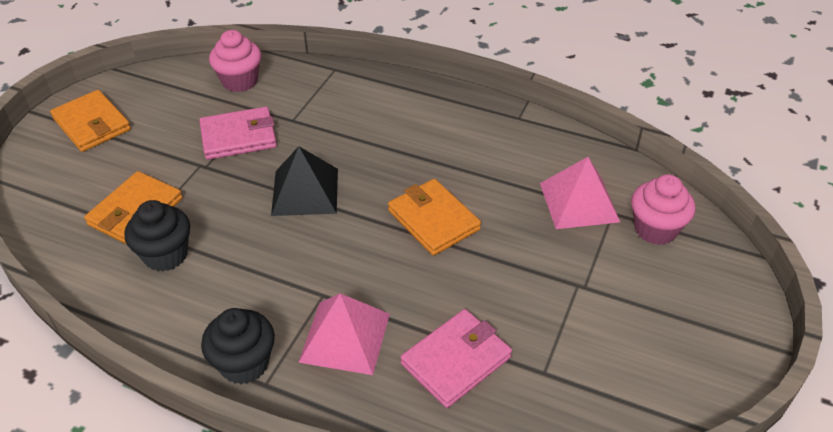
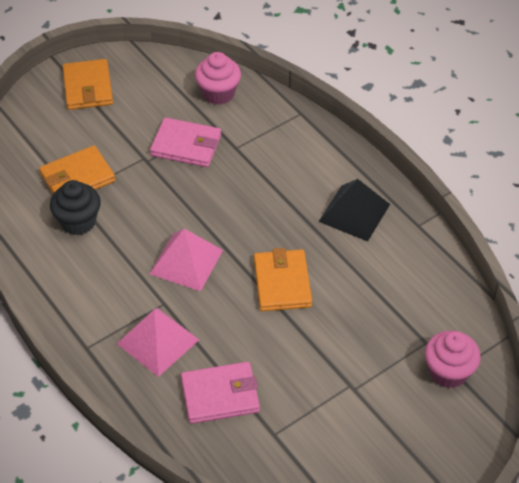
camera: 30 degrees right, 5 degrees up
black cupcake [201,308,275,384] -> none
black pyramid [271,146,338,216] -> black pyramid moved to [318,179,390,241]
pink pyramid [540,157,620,229] -> pink pyramid moved to [150,229,223,291]

